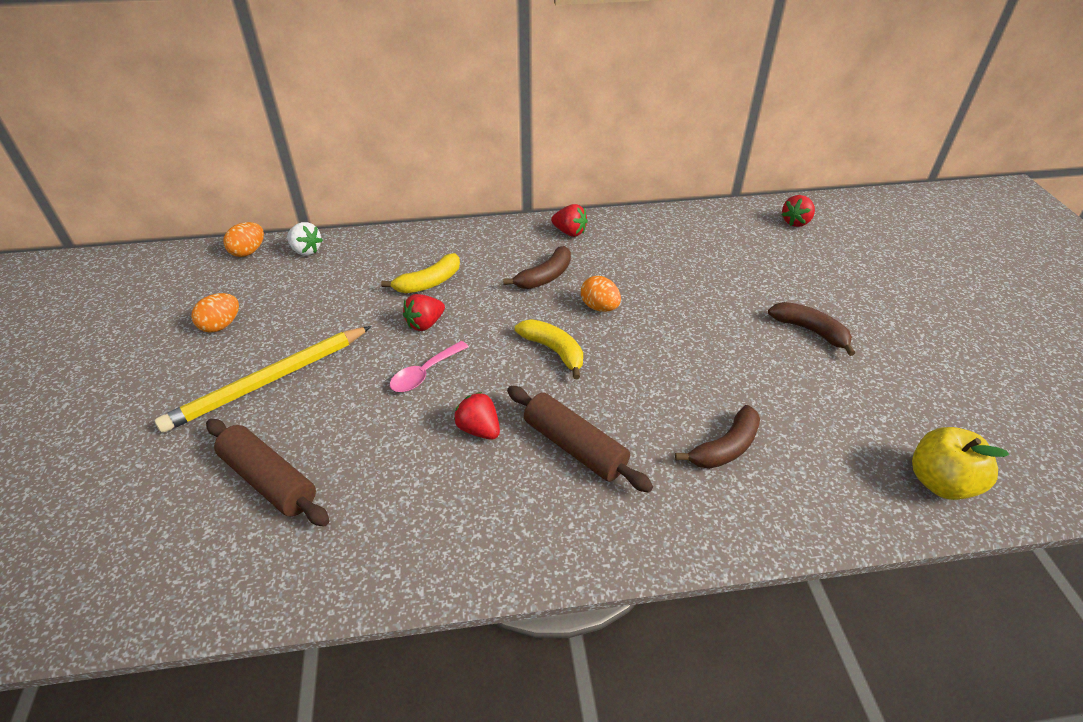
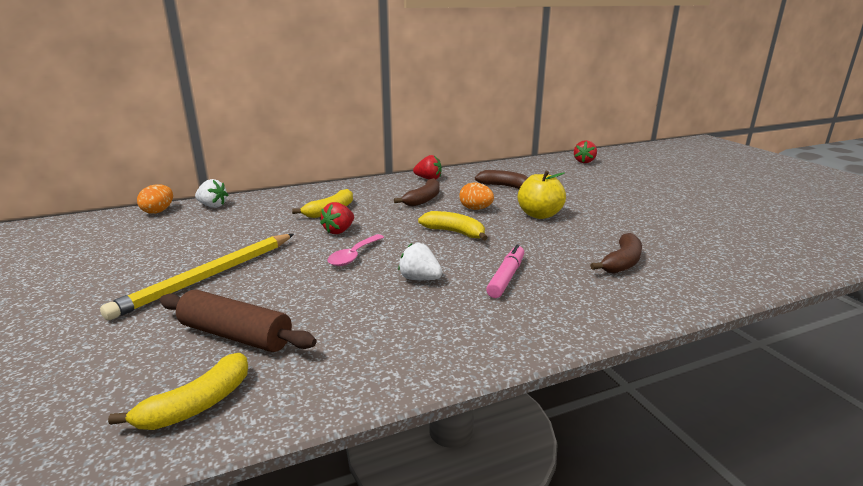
camera: 15 degrees left, 20 degrees down
orange egg [191,293,239,333] -> none
red strawberry [454,392,500,440] -> white strawberry [398,243,443,280]
brown rolling pin [507,386,653,493] -> pink marker [486,244,524,298]
brown banana [768,302,855,356] -> brown banana moved to [475,170,528,189]
yellow apple [912,427,1009,500] -> yellow apple moved to [518,171,566,219]
none -> yellow banana [108,353,248,430]

